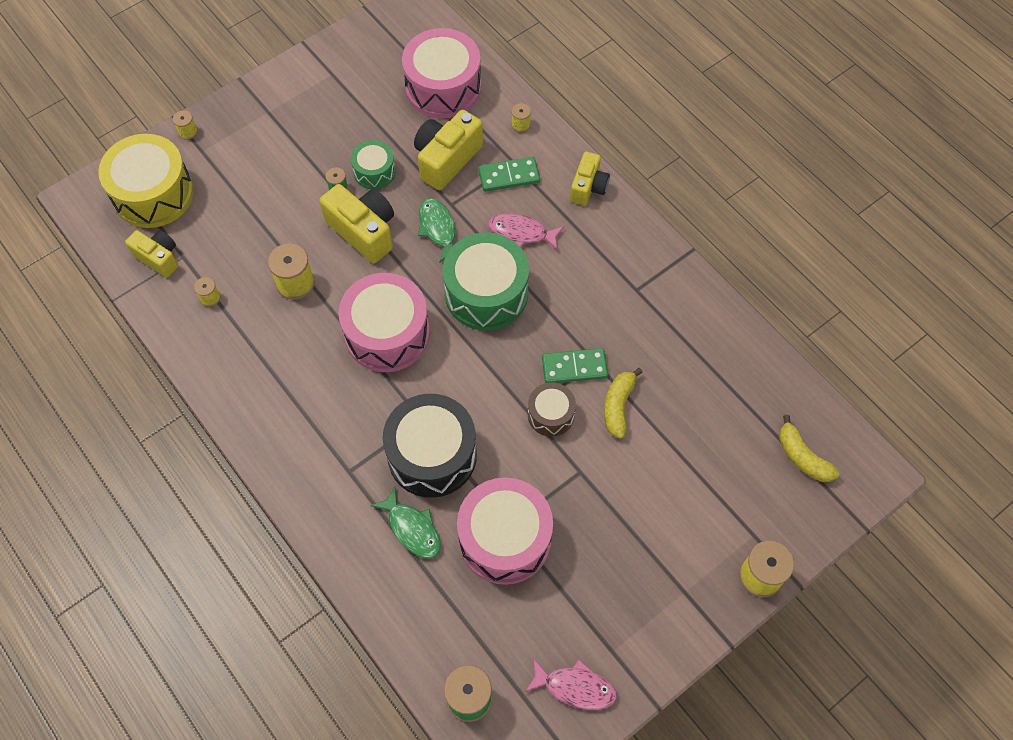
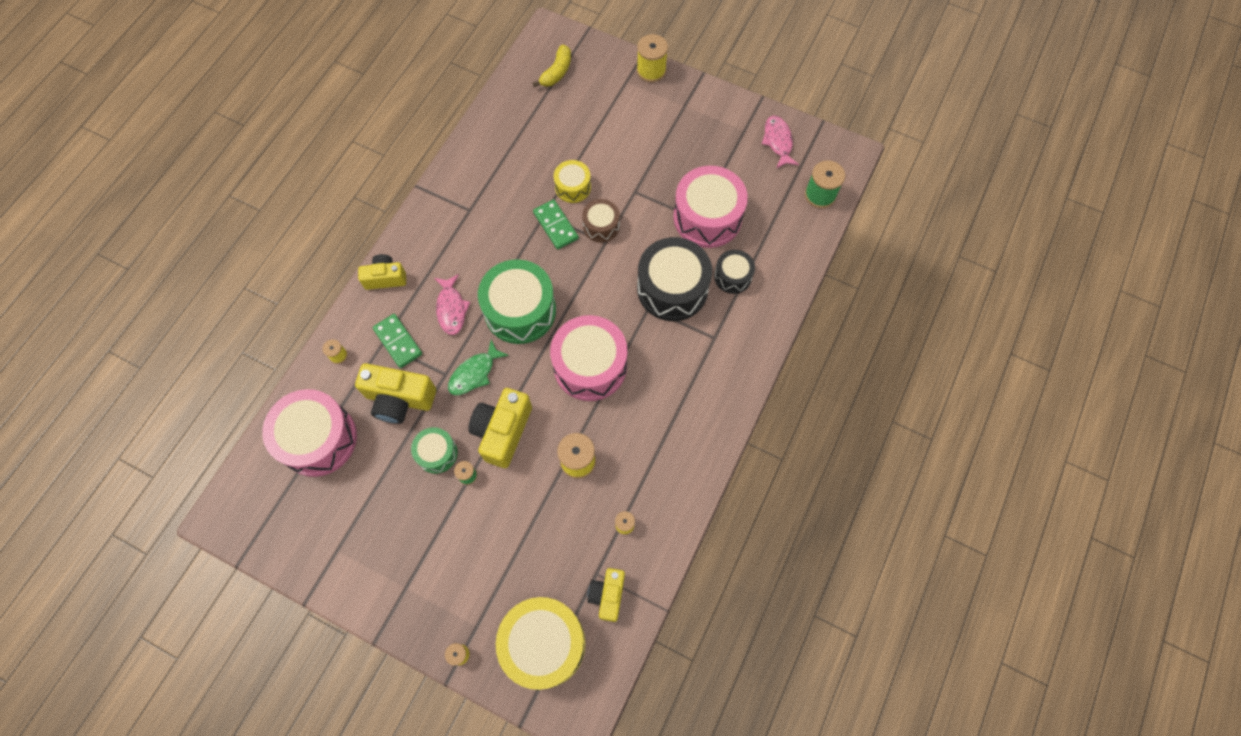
camera: 115 degrees left, 5 degrees up
green fish [370,486,441,559] -> black drum [714,250,755,294]
yellow banana [604,368,643,439] -> yellow drum [554,160,591,203]

